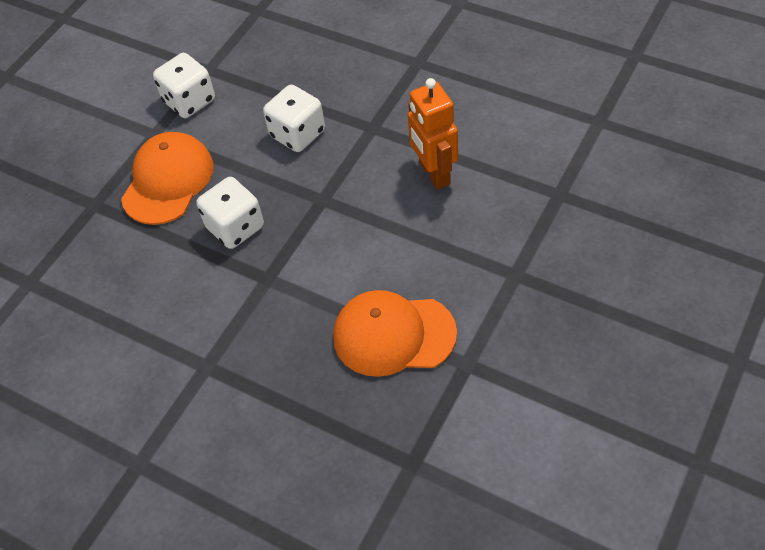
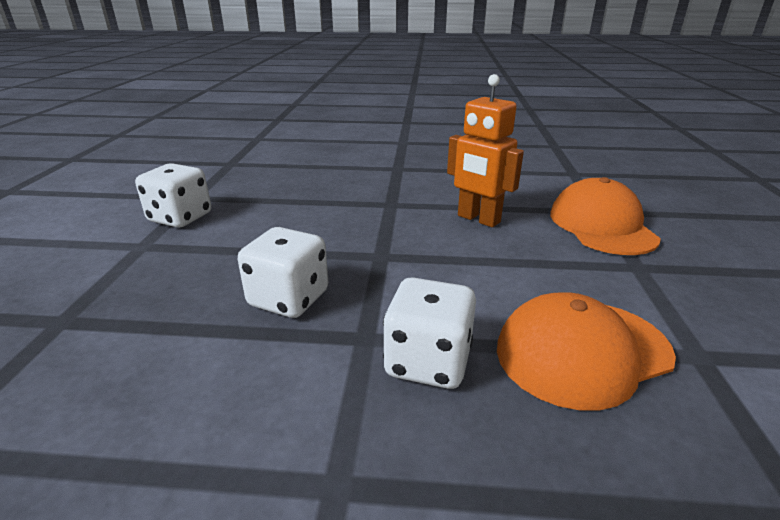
camera: 30 degrees left, 25 degrees down
orange cap [121,132,214,225] -> orange cap moved to [550,177,661,255]
white dice [263,85,325,152] -> white dice moved to [383,277,476,389]

